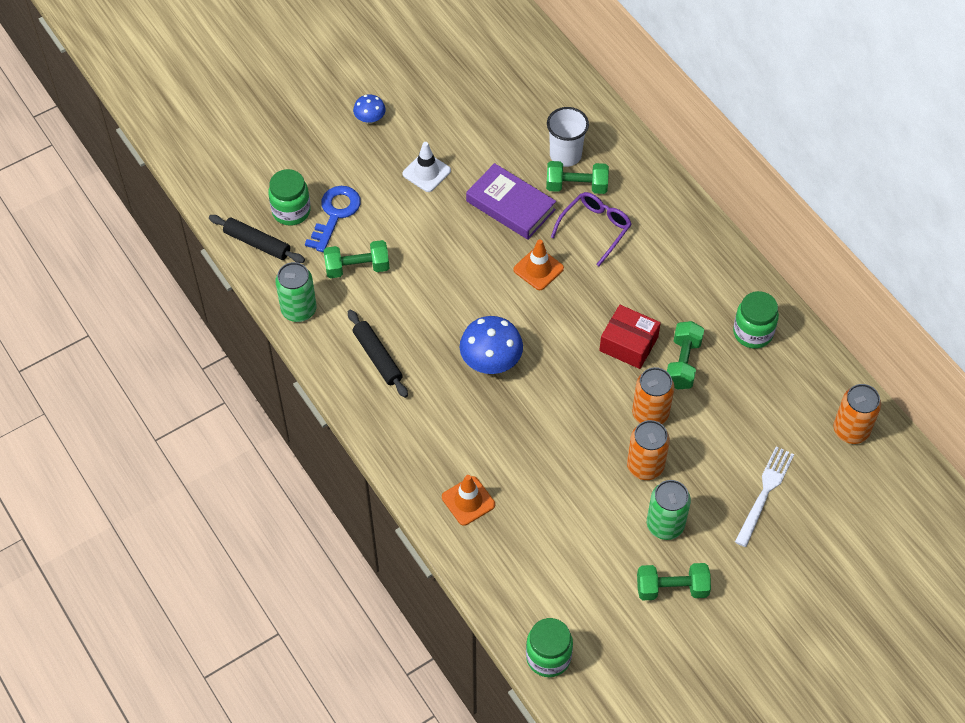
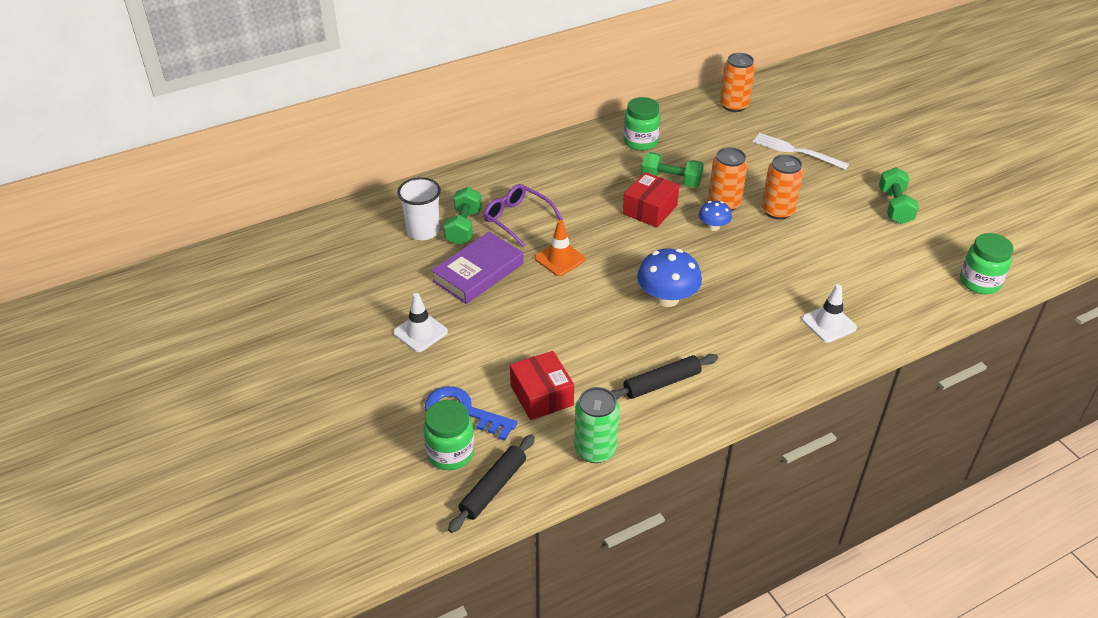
camera: 85 degrees left, 15 degrees down
green dumbbell [323,240,389,278] -> red box [510,351,574,420]
blue mushroom [353,94,386,124] -> blue mushroom moved to [699,201,732,231]
orange traffic cone [442,475,495,526] -> white traffic cone [802,284,857,343]
green can [647,480,691,540] -> none

